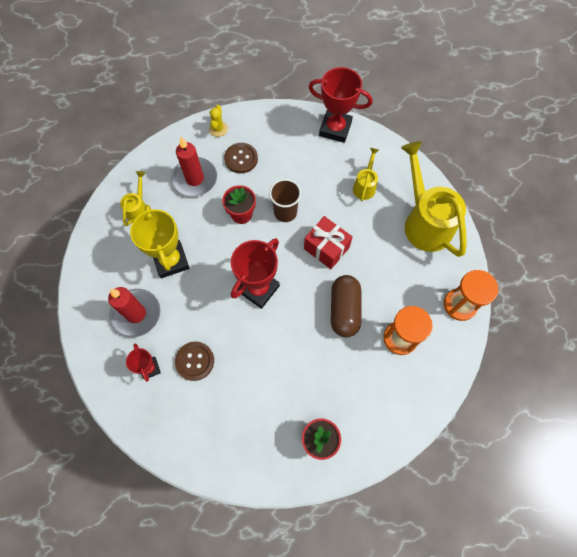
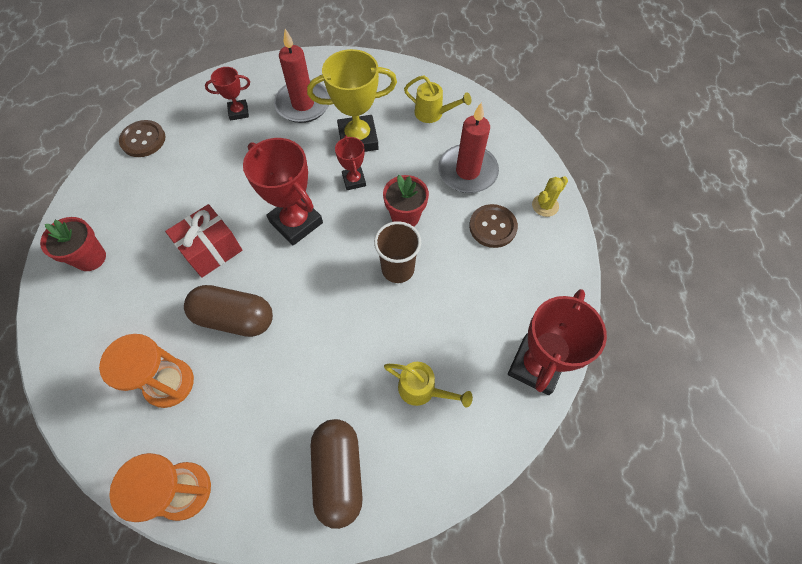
camera: 100 degrees right, 5 degrees down
brown button [175,341,214,381] -> brown button moved to [119,120,165,157]
yellow cactus [209,105,228,137] -> yellow cactus turned 60 degrees counterclockwise [532,176,568,217]
red gift [304,216,353,269] -> red gift moved to [165,204,242,277]
yellow watering can [401,141,467,257] -> brown capsule [311,419,363,529]
none -> red trophy [335,136,366,190]

